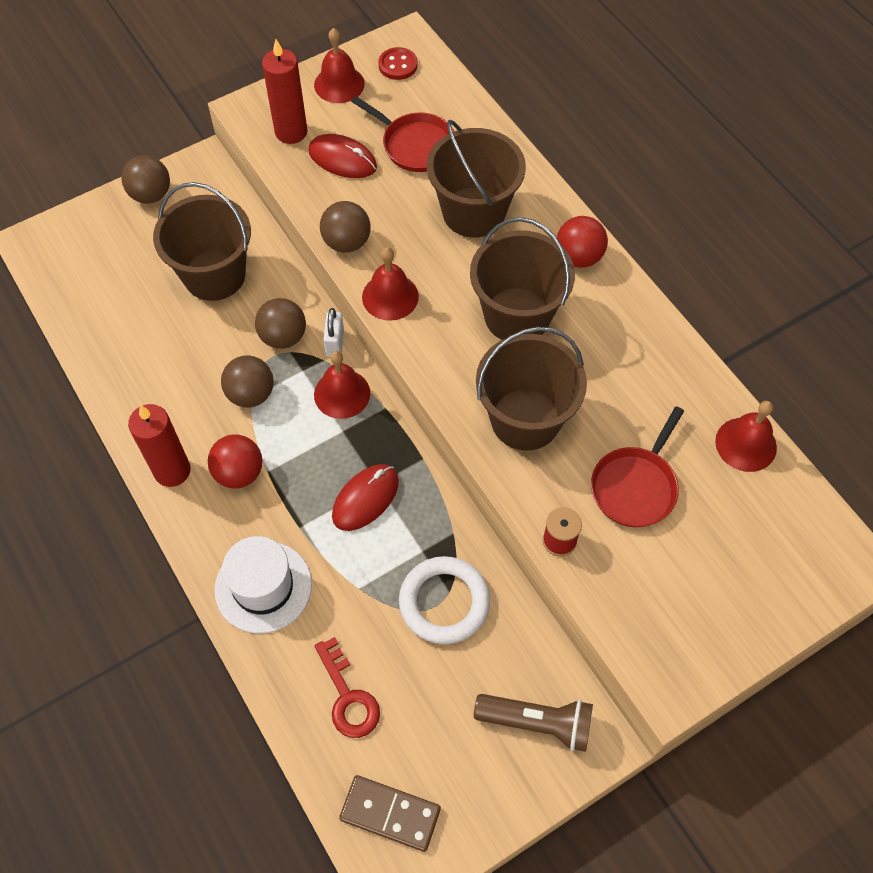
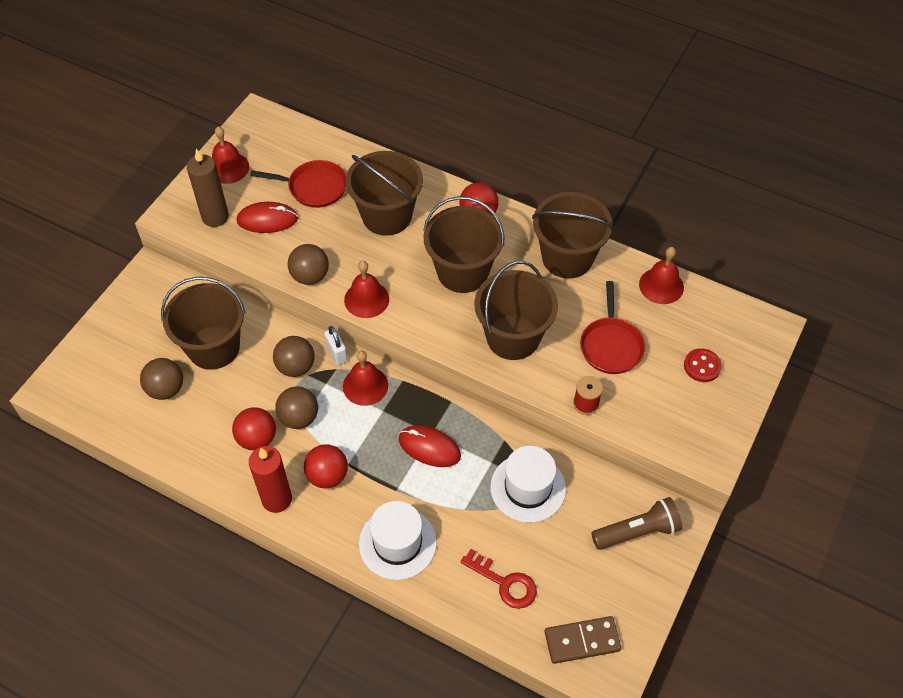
camera: 30 degrees left, 5 degrees down
brown ball [122,155,170,204] -> brown ball moved to [140,358,183,400]
red candle [262,39,308,144] -> brown candle [187,149,229,227]
red mouse [332,464,399,531] -> red mouse turned 75 degrees counterclockwise [399,425,461,467]
red button [378,47,418,80] -> red button moved to [684,348,722,382]
white ring [399,556,490,644] -> white hat [490,446,566,523]
none -> red ball [232,407,276,450]
none -> brown bucket [532,192,614,278]

